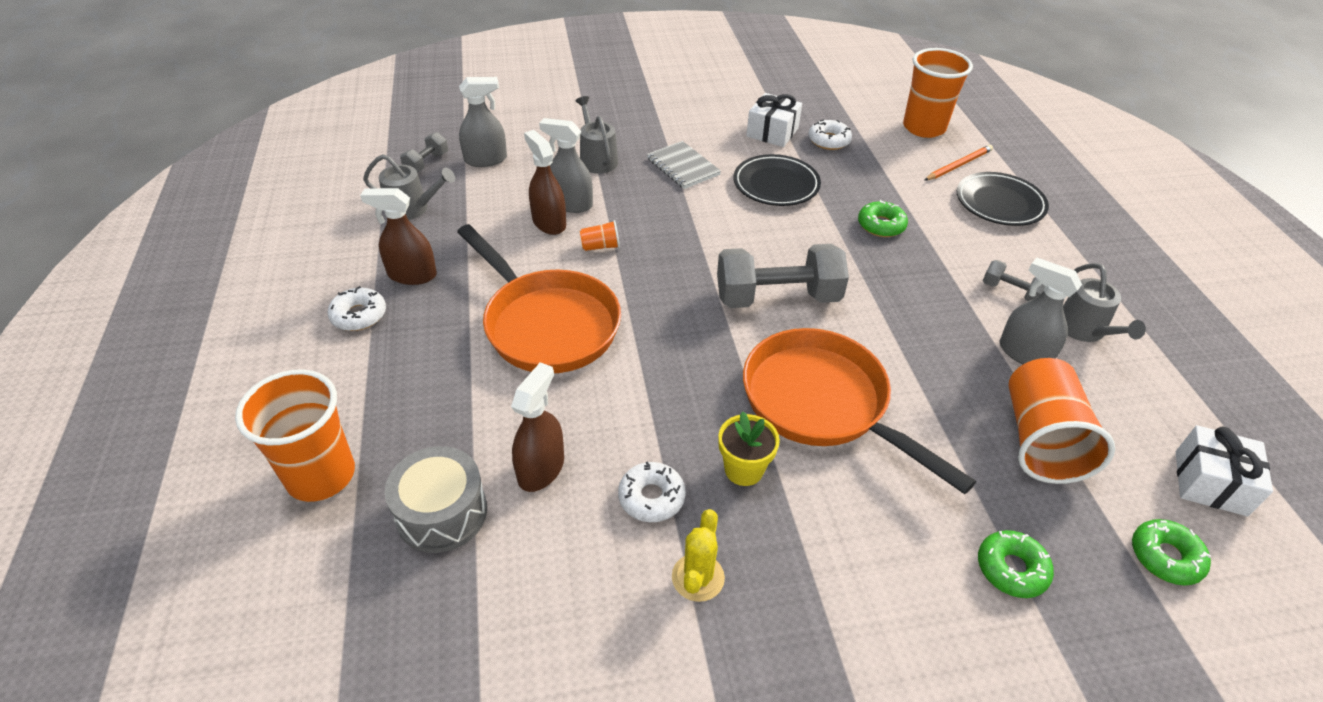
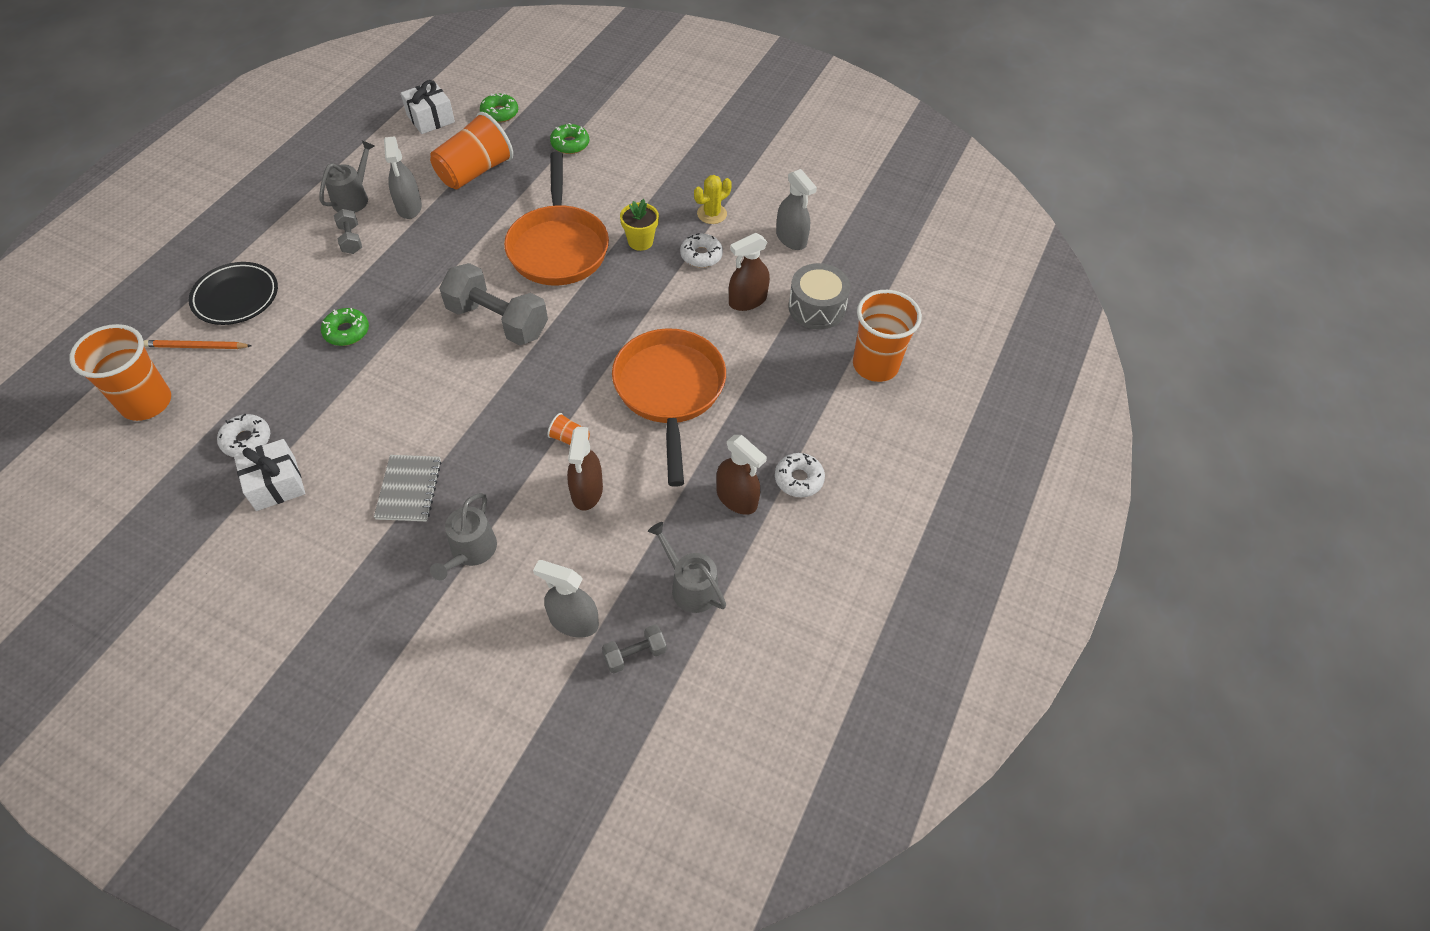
camera: 145 degrees left, 10 degrees up
grey spray bottle [539,118,593,213] -> grey spray bottle moved to [776,169,817,250]
black plate [734,154,821,206] -> none

